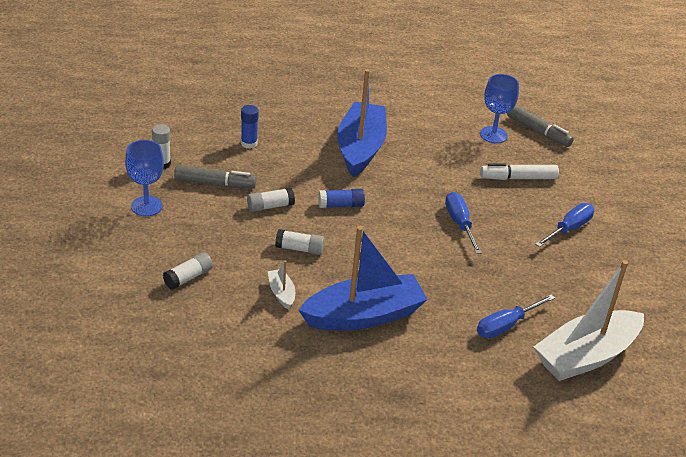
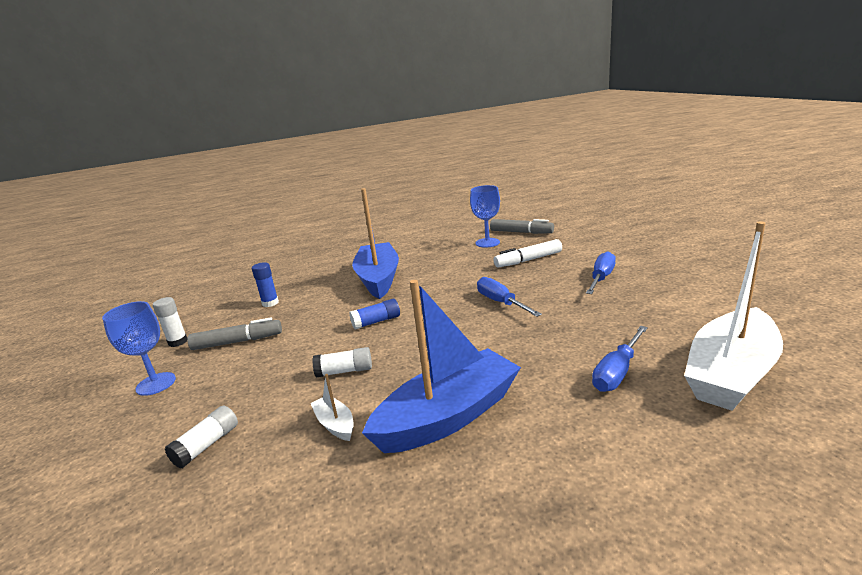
camera: 10 degrees left, 15 degrees down
white glue stick [247,188,295,212] -> none

